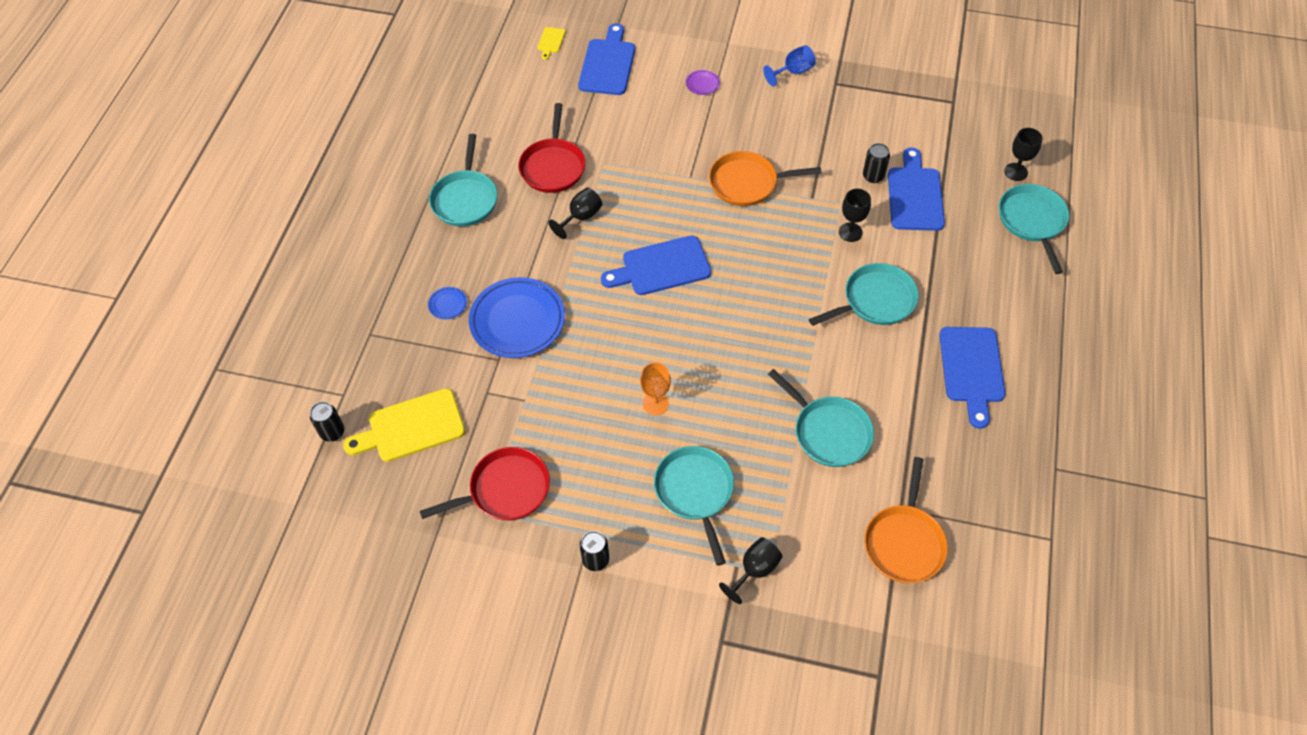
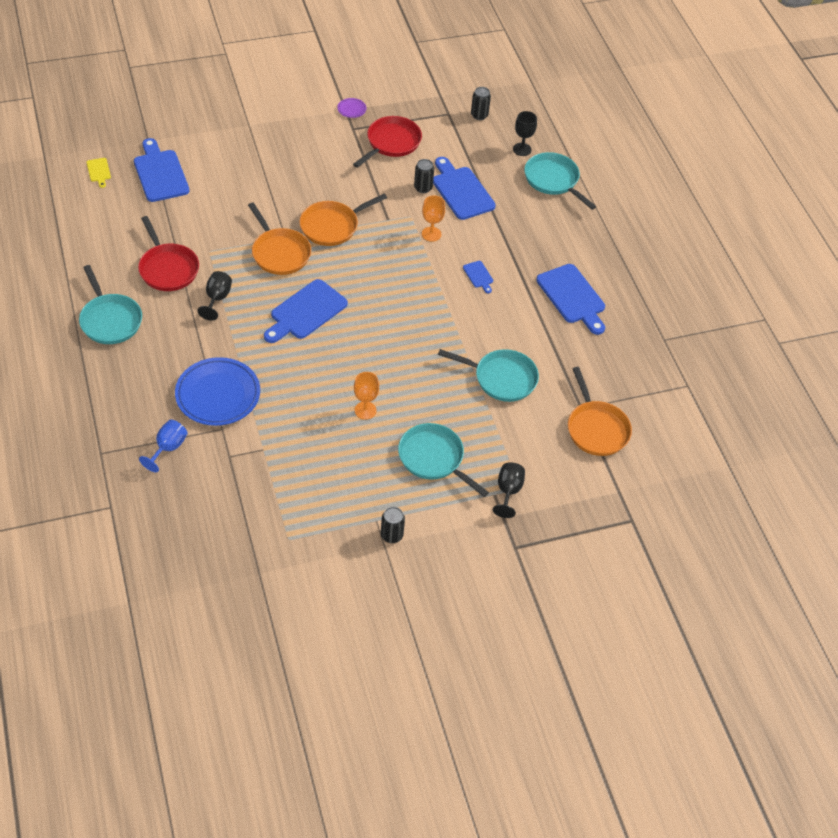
camera: 35 degrees left, 5 degrees down
black can [310,402,344,442] -> black can moved to [471,87,491,120]
yellow cutting board [343,389,465,462] -> none
red pan [420,447,550,520] -> red pan moved to [353,116,422,168]
blue plate [428,287,467,319] -> none
purple plate [686,70,720,95] -> purple plate moved to [337,98,367,118]
blue goblet [763,45,816,86] -> blue goblet moved to [139,419,188,472]
turquoise pan [809,263,919,326] -> blue cutting board [463,261,493,293]
black goblet [839,189,871,242] -> orange goblet [422,195,445,242]
none -> orange pan [248,203,311,275]

